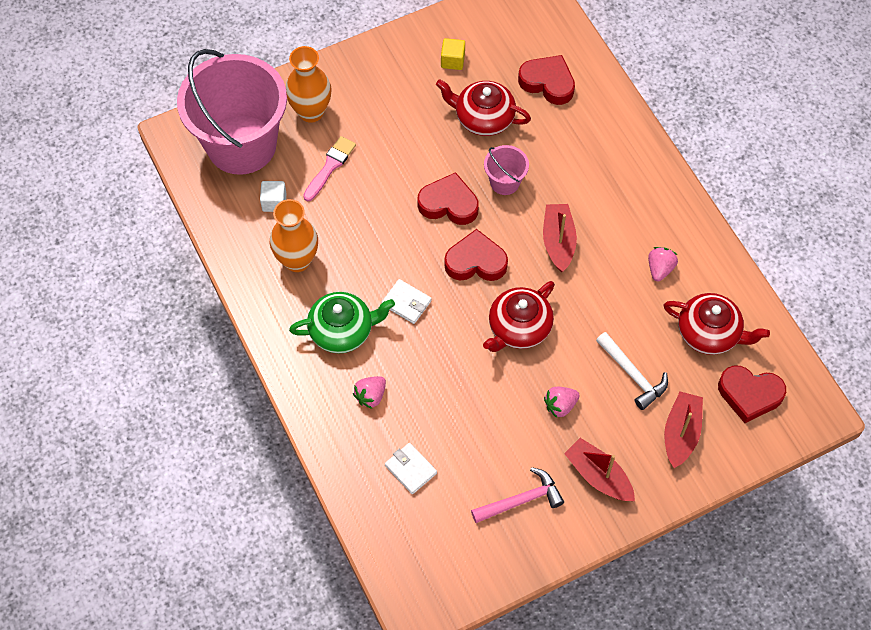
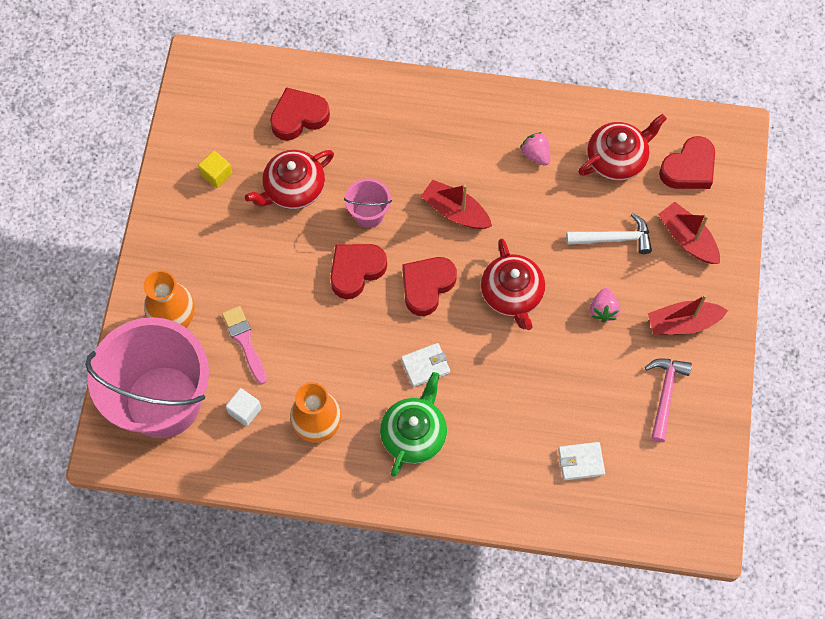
camera: 55 degrees left, 5 degrees up
pink strawberry [353,376,386,409] -> none

